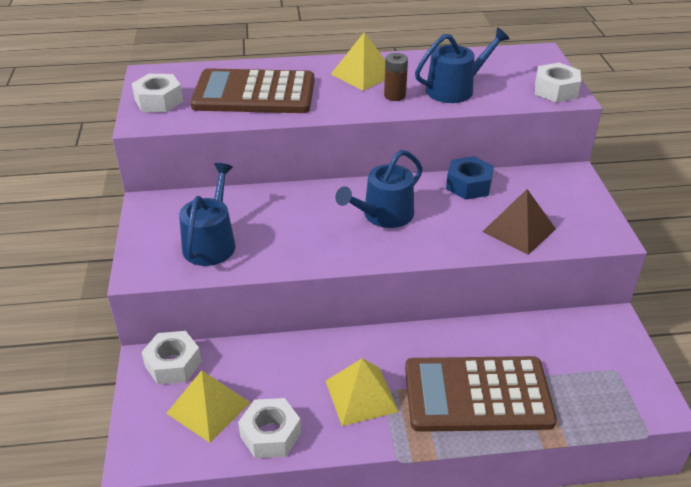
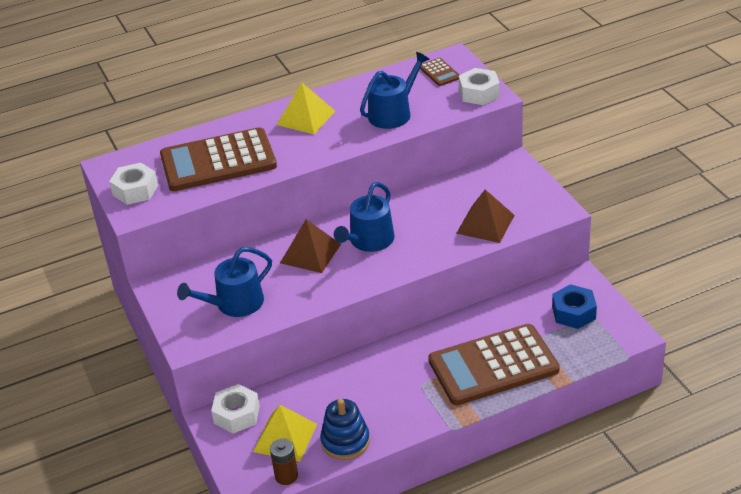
camera: 15 degrees left, 0 degrees up
blue watering can [179,163,236,266] -> blue watering can turned 120 degrees counterclockwise [177,247,272,317]
white nut [238,398,301,458] -> blue stacking toy [320,399,370,460]
yellow pyramid [326,358,399,426] -> none
brown battery [384,53,408,101] -> brown battery moved to [270,438,298,485]
blue nut [446,156,494,200] -> blue nut moved to [552,284,597,329]
none -> brown pyramid [280,219,341,273]
none -> brown calculator [420,58,460,86]

